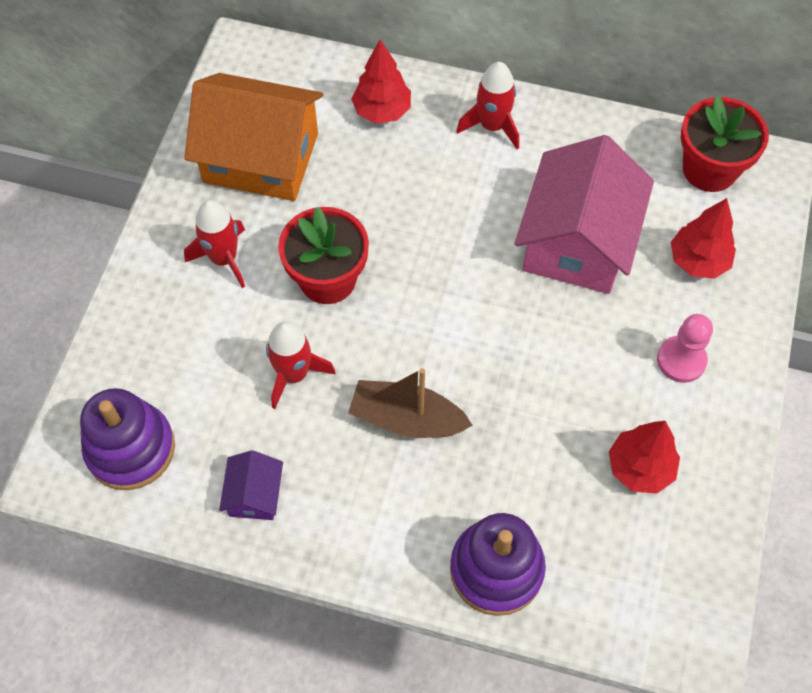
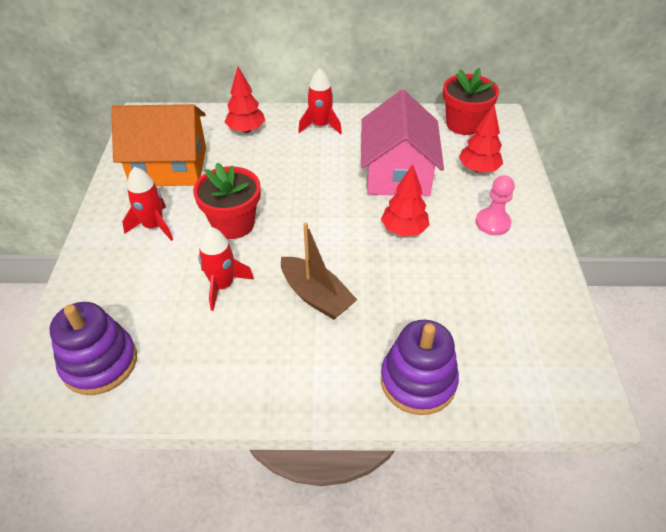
camera: 15 degrees left, 15 degrees down
purple house [219,450,283,520] -> none
brown boat [348,368,473,438] -> brown boat turned 135 degrees counterclockwise [281,222,357,320]
red tree [609,421,680,494] -> red tree moved to [381,164,429,237]

